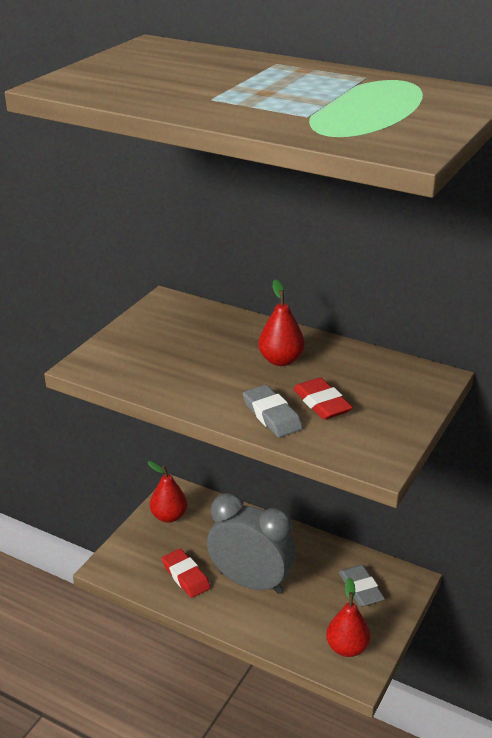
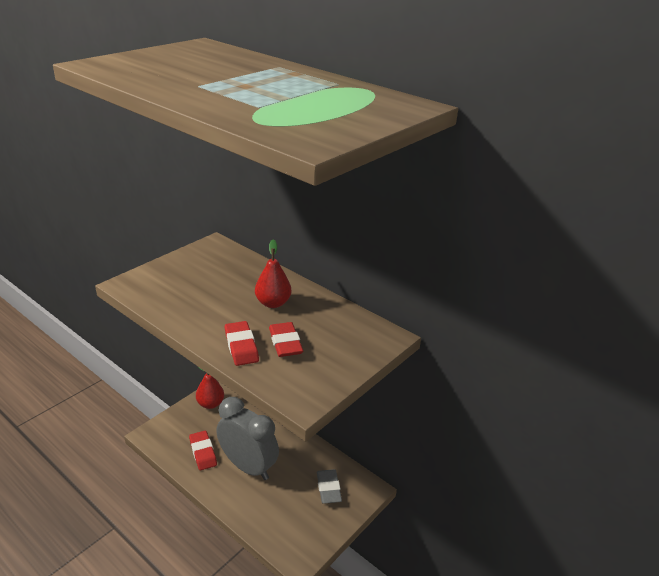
camera: 10 degrees right, 0 degrees up
grey eraser [243,385,303,438] -> red eraser [225,321,259,366]
red pear [326,577,371,657] -> none

